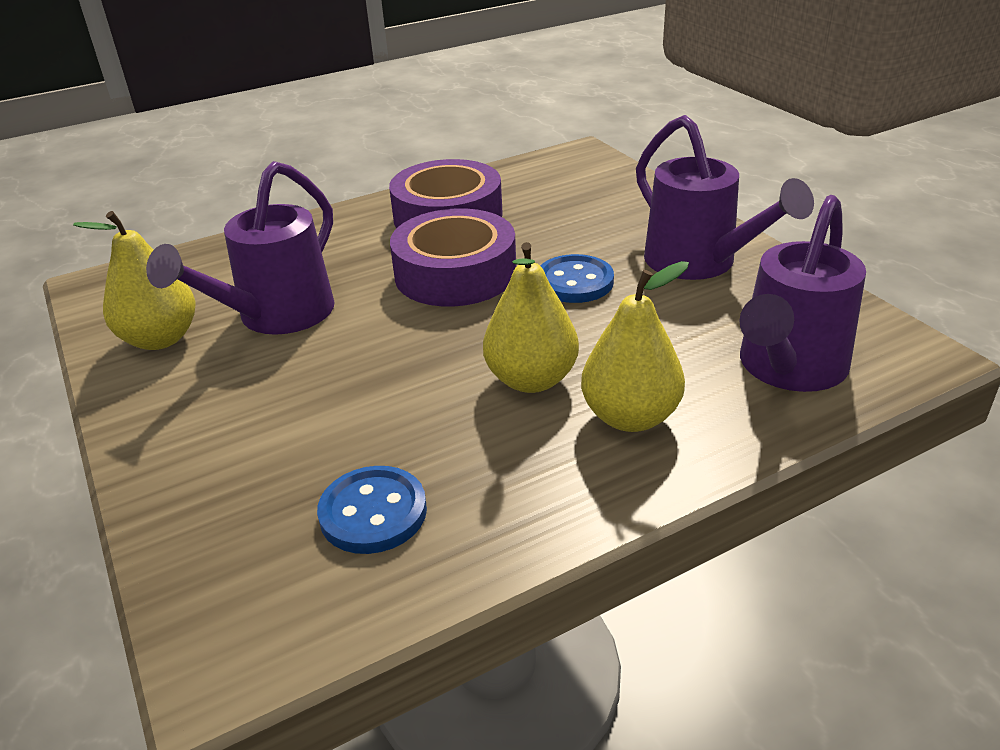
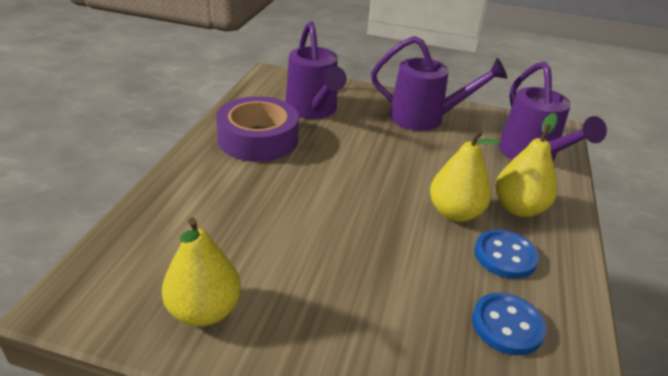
camera: 50 degrees left, 0 degrees up
purple watering can [146,161,335,335] -> purple watering can moved to [285,21,347,119]
purple tape [390,208,516,307] -> none
blue button [540,254,614,303] -> blue button moved to [474,230,539,279]

